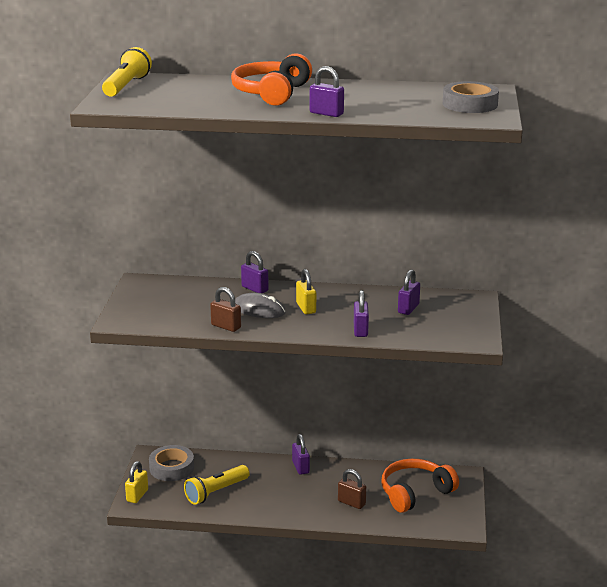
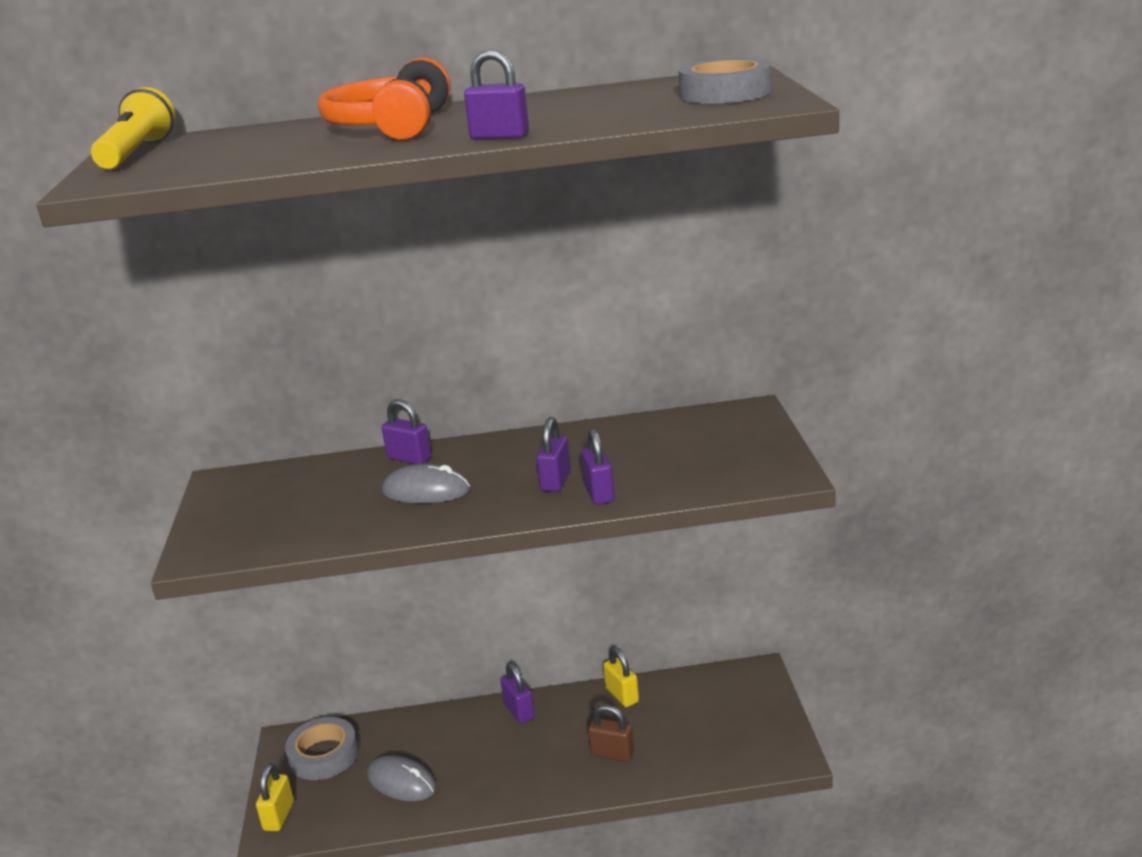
camera: 10 degrees left, 0 degrees up
yellow flashlight [184,465,250,505] -> grey mouse [367,755,436,801]
brown padlock [210,287,241,332] -> none
yellow padlock [296,269,316,314] -> yellow padlock moved to [603,647,639,707]
orange headphones [382,459,459,513] -> none
purple padlock [398,269,420,315] -> purple padlock moved to [537,417,571,492]

